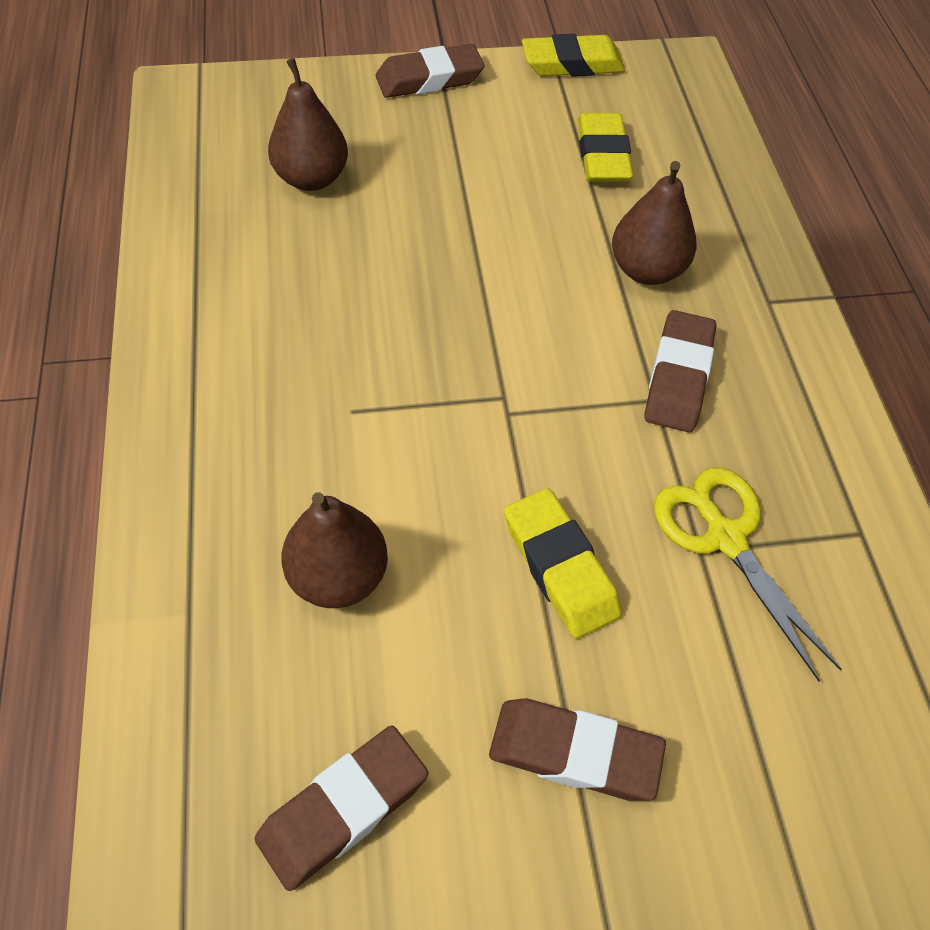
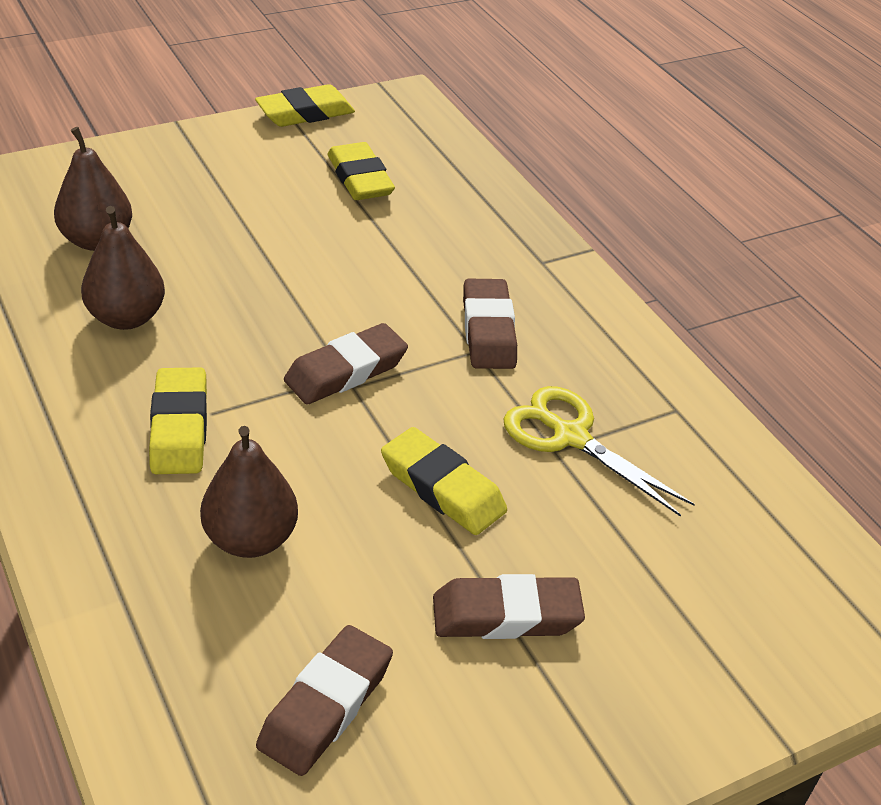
camera: 20 degrees left, 15 degrees down
brown eraser [376,44,484,98] -> brown eraser moved to [284,323,408,404]
brown pear [612,161,696,285] -> brown pear moved to [81,206,165,330]
none -> yellow eraser [149,367,207,474]

